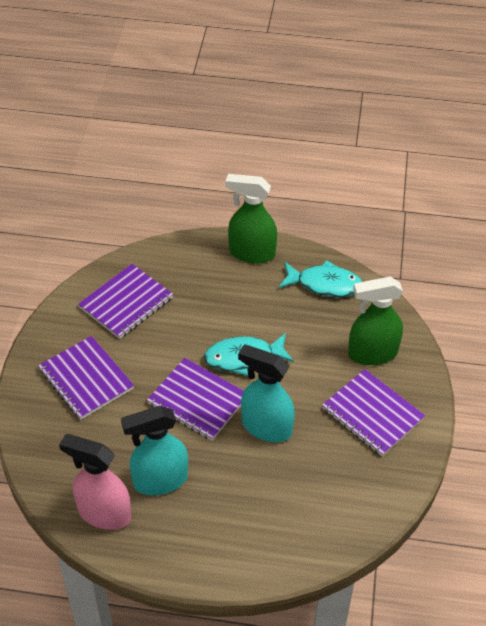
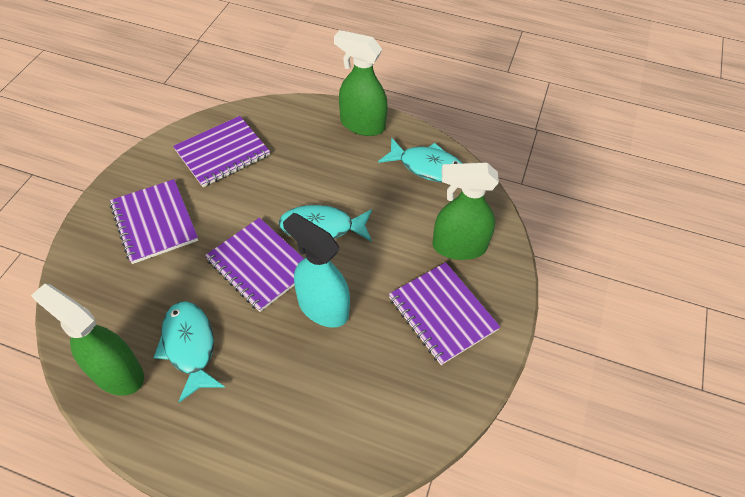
camera: 10 degrees right, 5 degrees up
pink spray bottle [59,434,131,530] -> green spray bottle [31,284,144,396]
turquoise spray bottle [121,406,188,495] -> turquoise fish [153,301,225,403]

